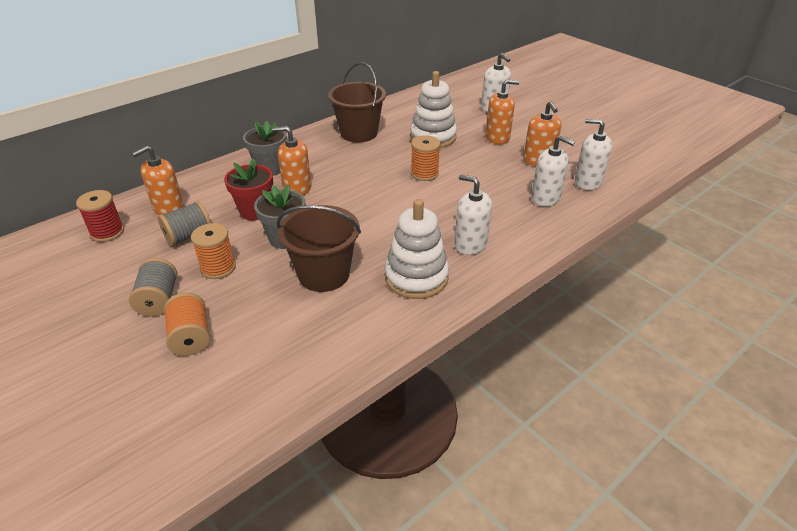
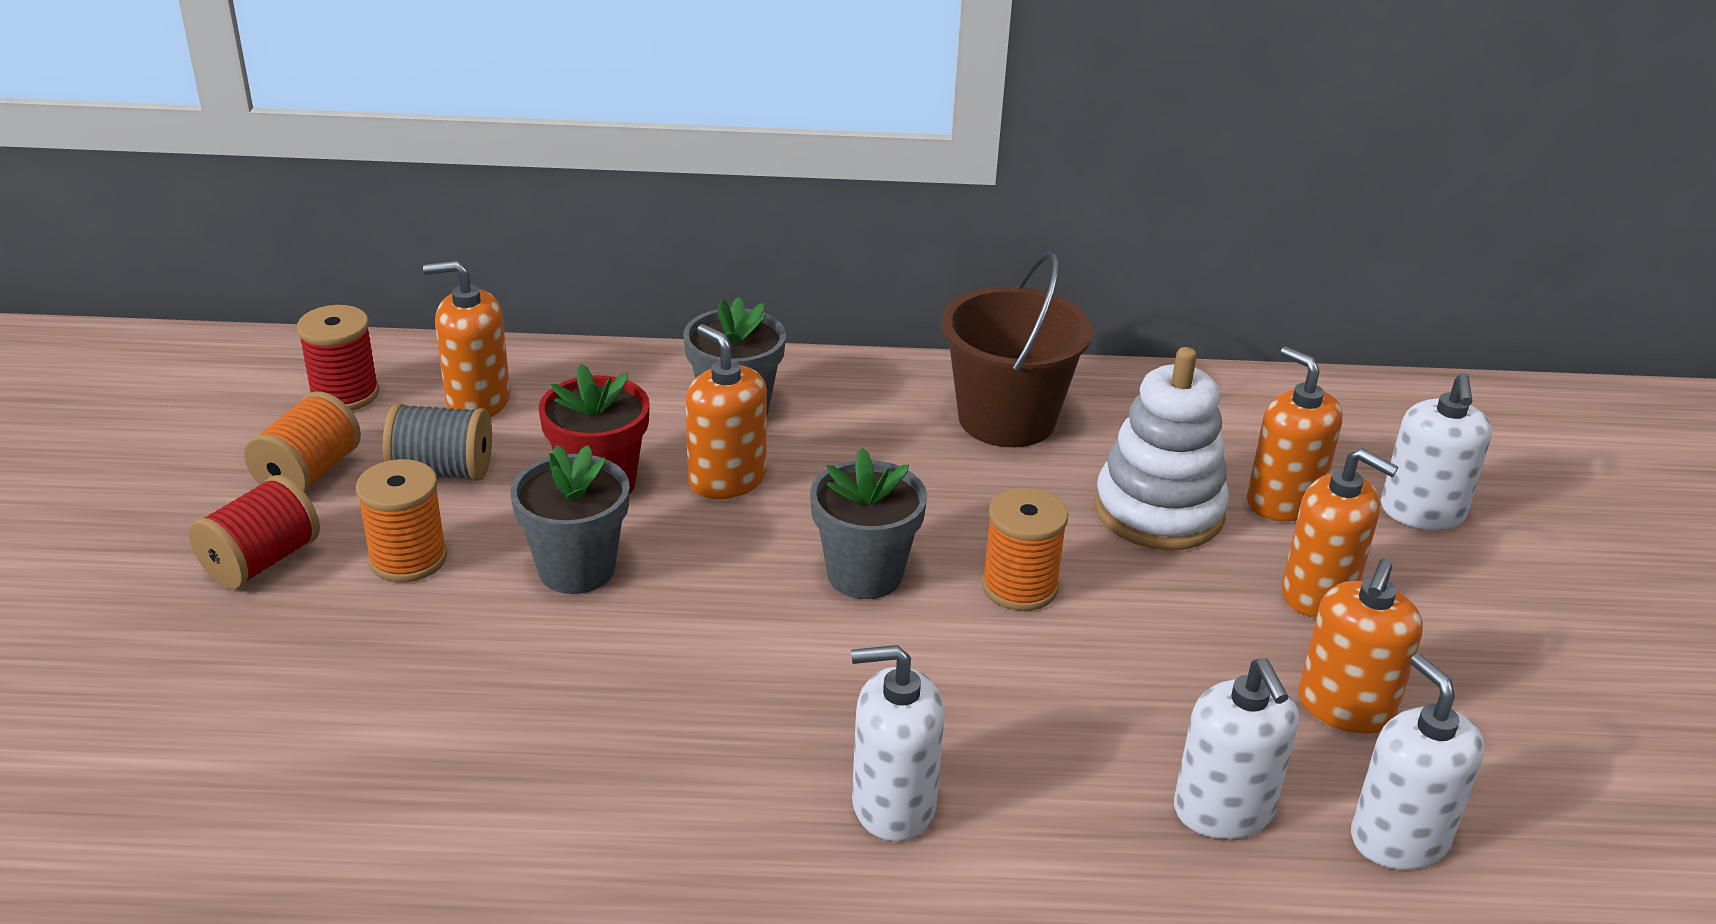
camera: 40 degrees right, 5 degrees down
grey spool [129,258,177,316] -> red spool [189,475,320,589]
orange spool [164,293,210,356] -> orange spool moved to [244,392,361,492]
brown bucket [276,205,361,292] -> none
white stacking toy [385,199,449,299] -> none
white soap dispenser [454,175,492,255] -> white soap dispenser turned 75 degrees counterclockwise [851,645,944,841]
none -> grey flower pot [810,448,927,599]
none -> orange soap dispenser [1247,347,1343,522]

